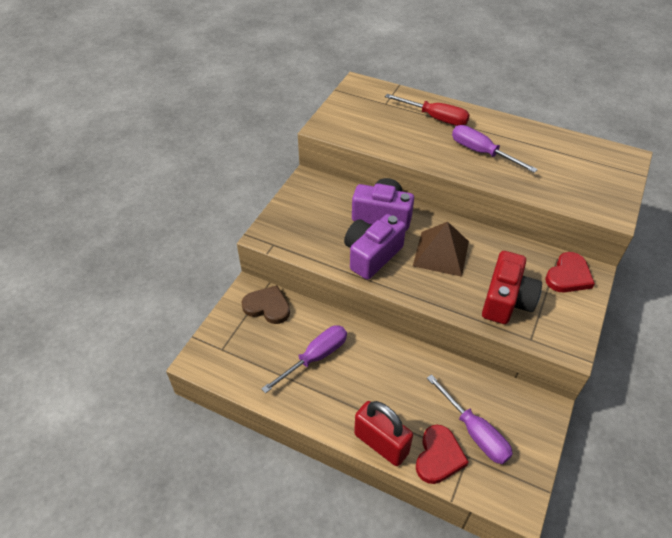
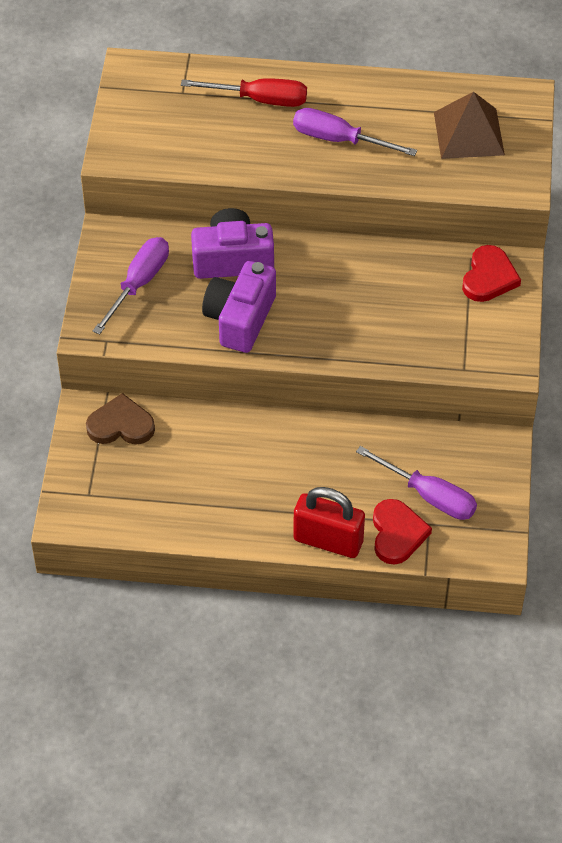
camera: 20 degrees left, 5 degrees up
purple screwdriver [261,325,347,393] -> purple screwdriver moved to [93,237,169,335]
brown pyramid [413,222,469,277] -> brown pyramid moved to [434,92,505,159]
red camera [482,251,542,324] -> none

